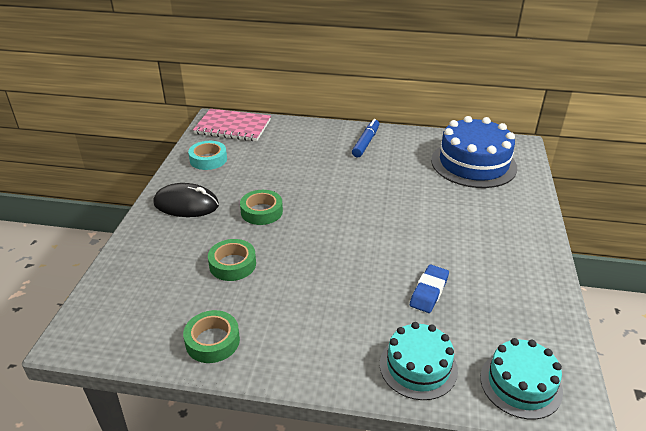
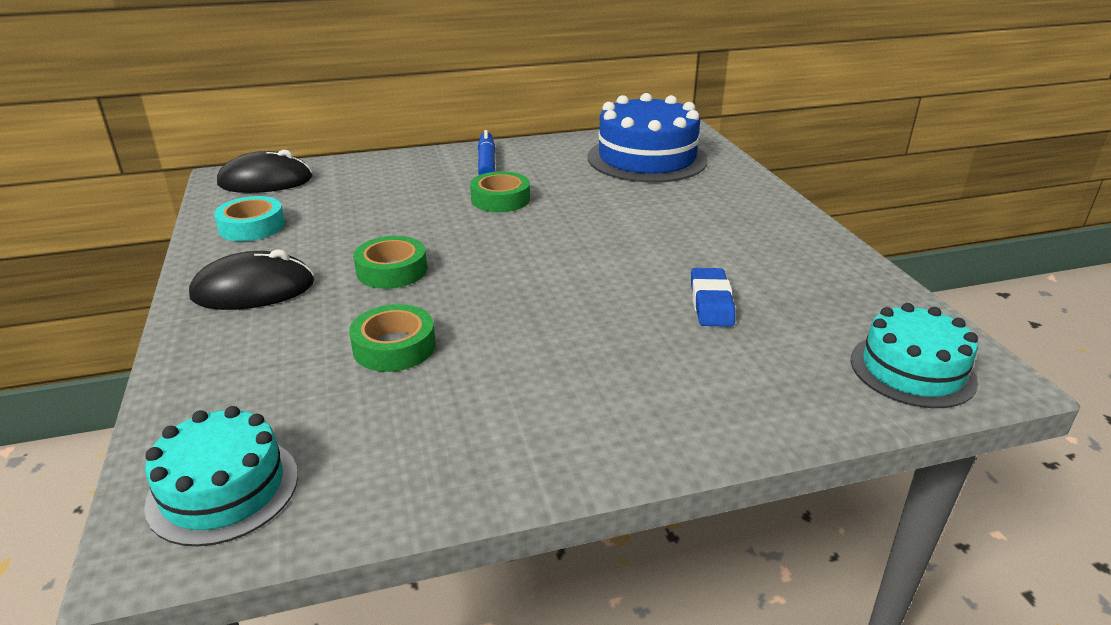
camera: 25 degrees left, 5 degrees down
green tape [183,310,240,363] -> green tape moved to [470,171,530,212]
pink notebook [193,109,271,141] -> black mouse [217,150,313,193]
turquoise cake [380,322,458,400] -> turquoise cake moved to [144,406,298,546]

